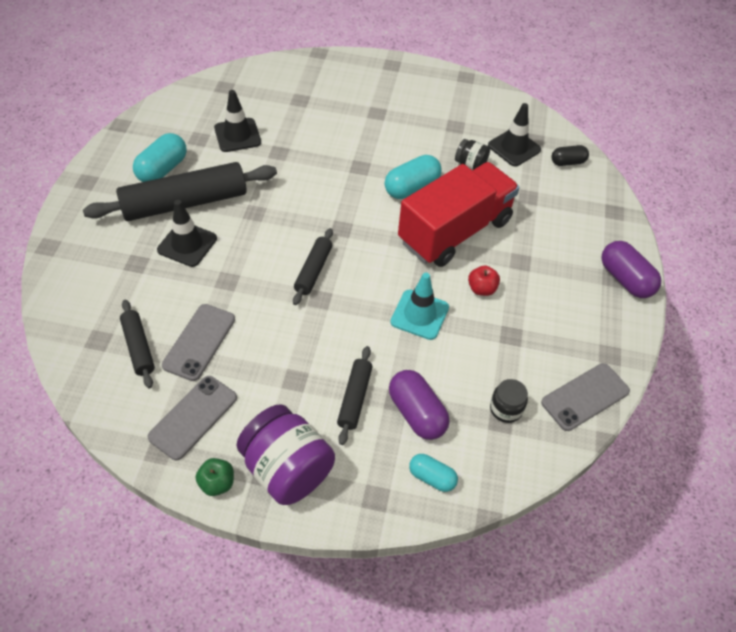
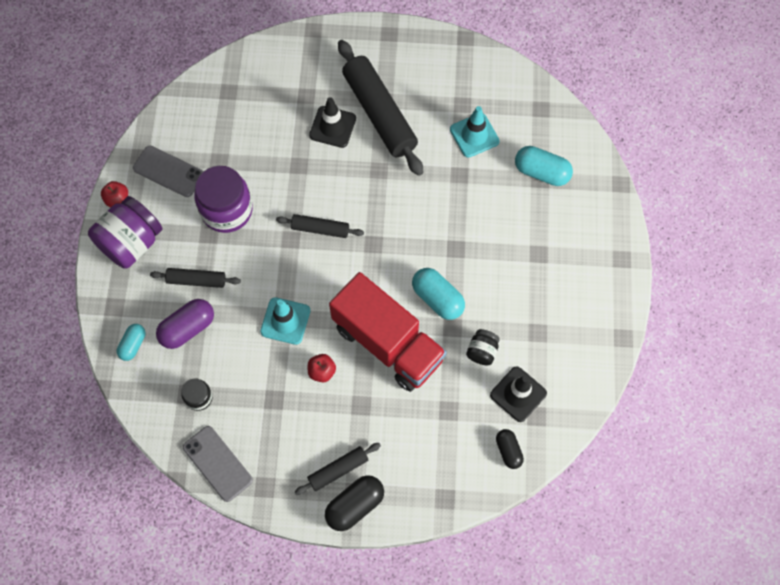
camera: 85 degrees right, 15 degrees up
black rolling pin [120,300,155,388] -> black rolling pin moved to [295,443,381,495]
turquoise capsule [133,133,187,182] -> turquoise capsule moved to [515,146,573,186]
grey phone [162,304,235,381] -> none
green apple [196,458,234,496] -> red apple [101,181,128,207]
black traffic cone [214,90,261,152] -> turquoise traffic cone [450,106,500,158]
purple capsule [601,241,661,298] -> black capsule [325,475,384,531]
none -> purple jar [194,166,253,233]

